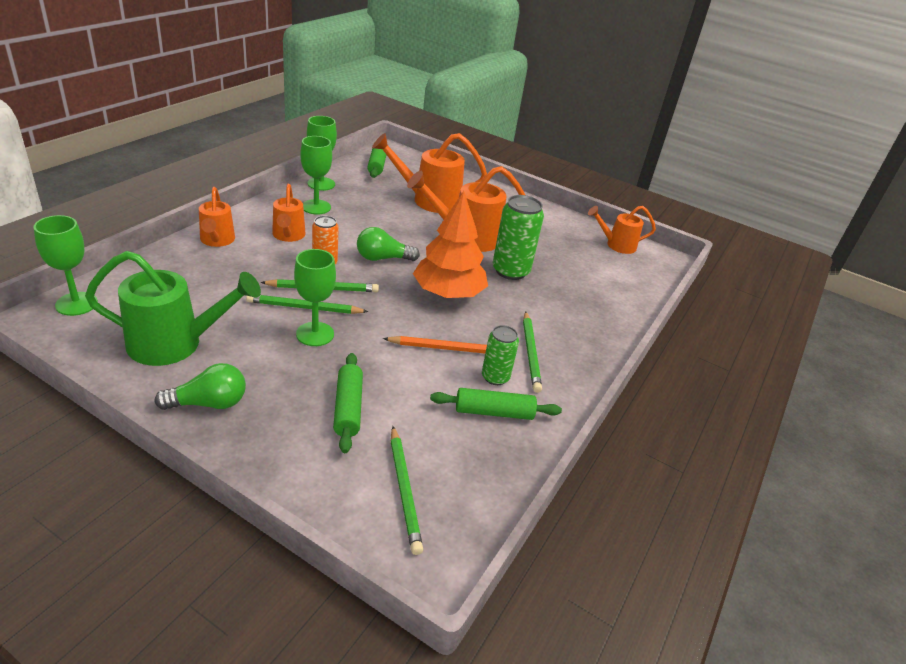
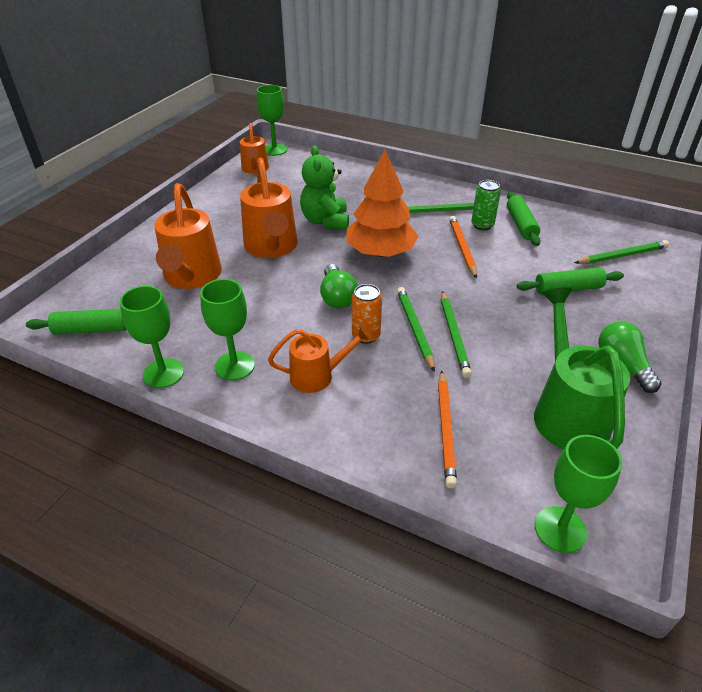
camera: 90 degrees left, 5 degrees up
orange watering can [199,187,235,247] -> none
green goblet [294,249,336,346] -> green goblet moved to [257,85,287,156]
green can [493,195,544,280] -> green teddy bear [300,145,349,230]
none -> orange pencil [438,370,457,488]

